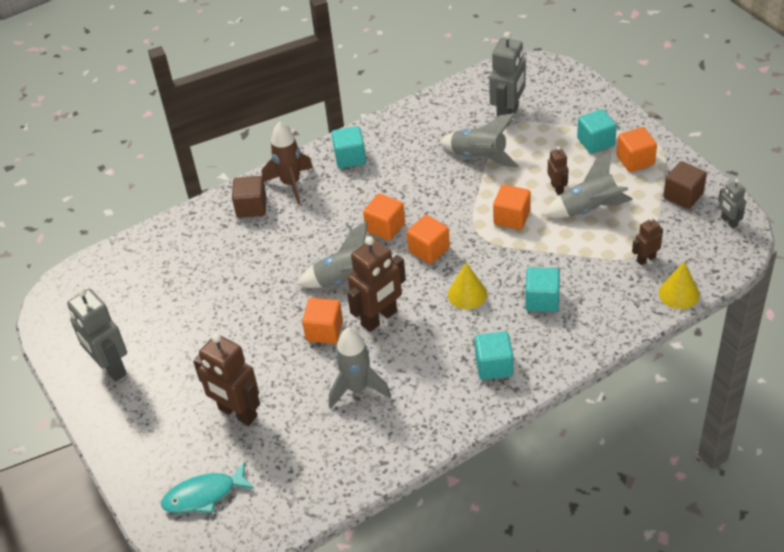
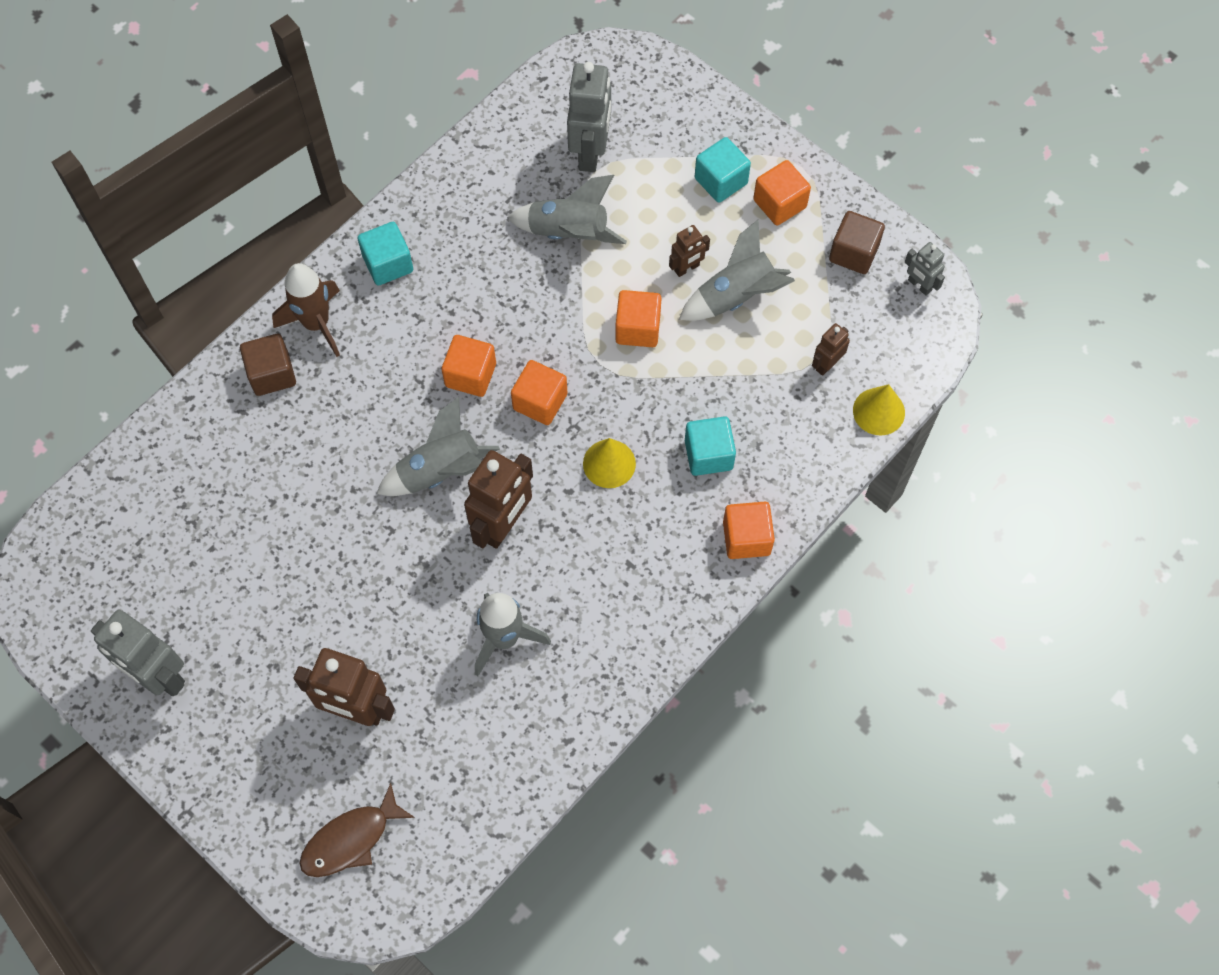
camera: 20 degrees left, 20 degrees up
turquoise fish [161,462,254,513] -> brown fish [299,783,415,877]
orange cube [302,298,343,344] -> orange cube moved to [723,502,775,559]
turquoise cube [475,331,513,380] -> none
brown robot [547,146,569,195] -> brown robot turned 90 degrees clockwise [669,225,710,277]

